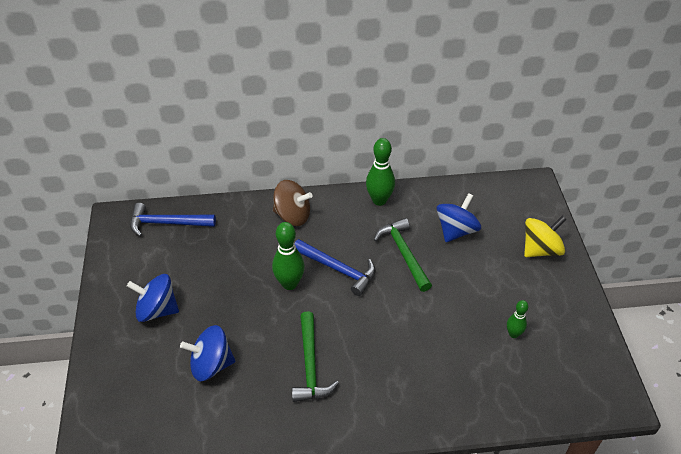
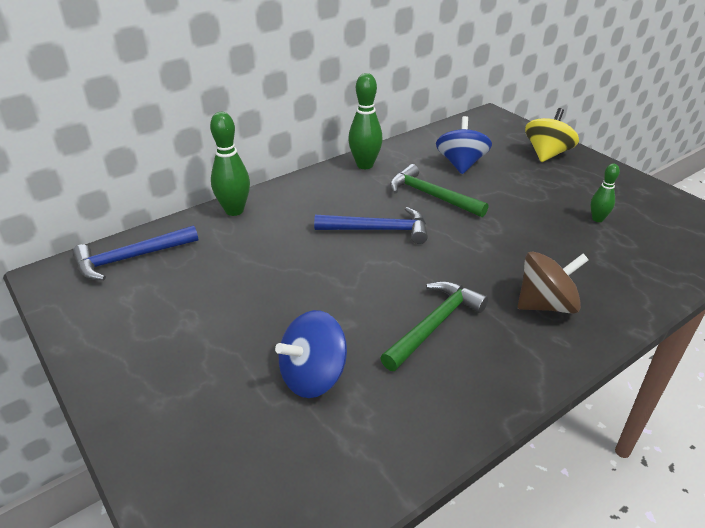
camera: 30 degrees left, 10 degrees down
blue spinning top [127,274,179,322] -> none
green bowling pin [272,222,305,290] -> green bowling pin moved to [210,112,250,216]
brown spinning top [273,180,313,226] -> brown spinning top moved to [518,251,589,314]
green hammer [292,311,339,402] -> green hammer turned 105 degrees counterclockwise [380,281,488,371]

